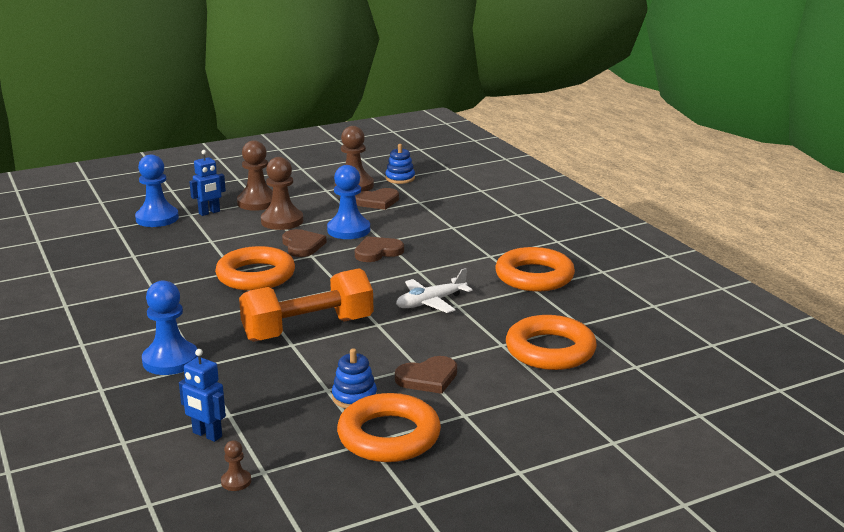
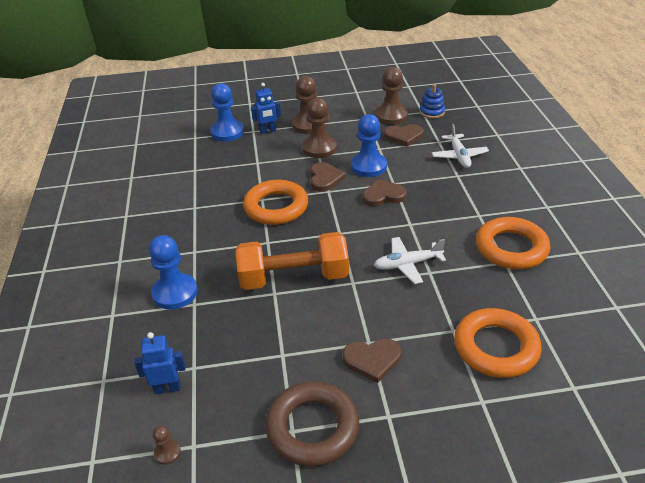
camera: 20 degrees right, 15 degrees up
blue robot [179,349,226,442] -> blue robot turned 120 degrees clockwise [134,332,186,395]
blue stacking toy [332,348,377,408] -> none
orange ring [337,393,441,462] -> brown ring [265,381,359,466]
none -> white plane [431,124,489,168]

